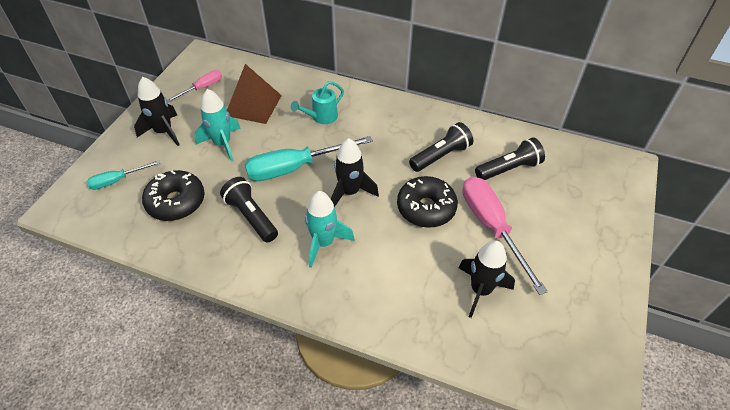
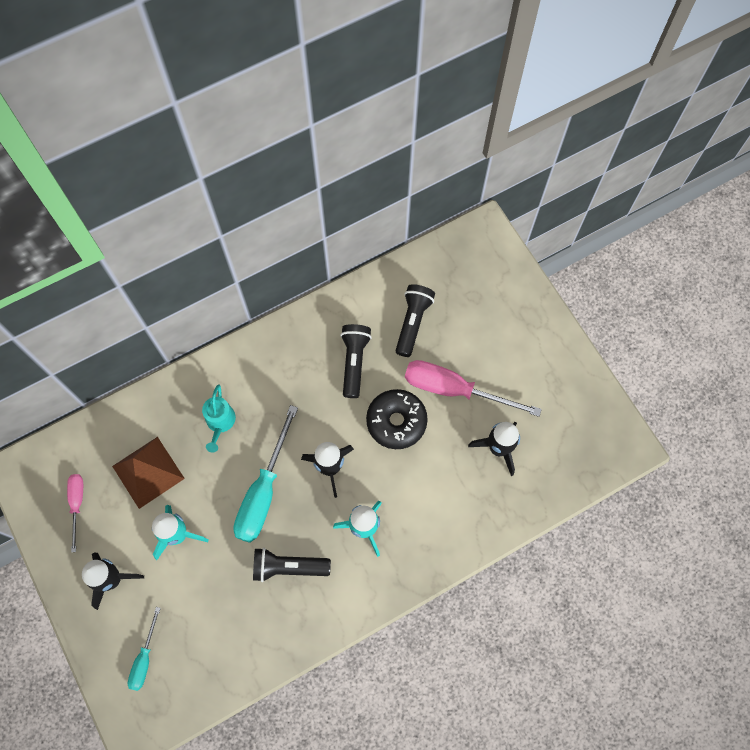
camera: 50 degrees left, 20 degrees up
black donut [142,170,205,221] -> none

